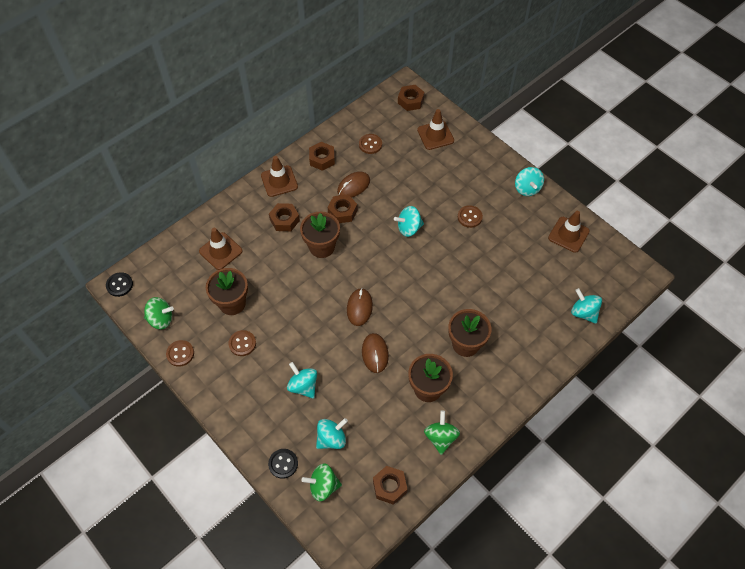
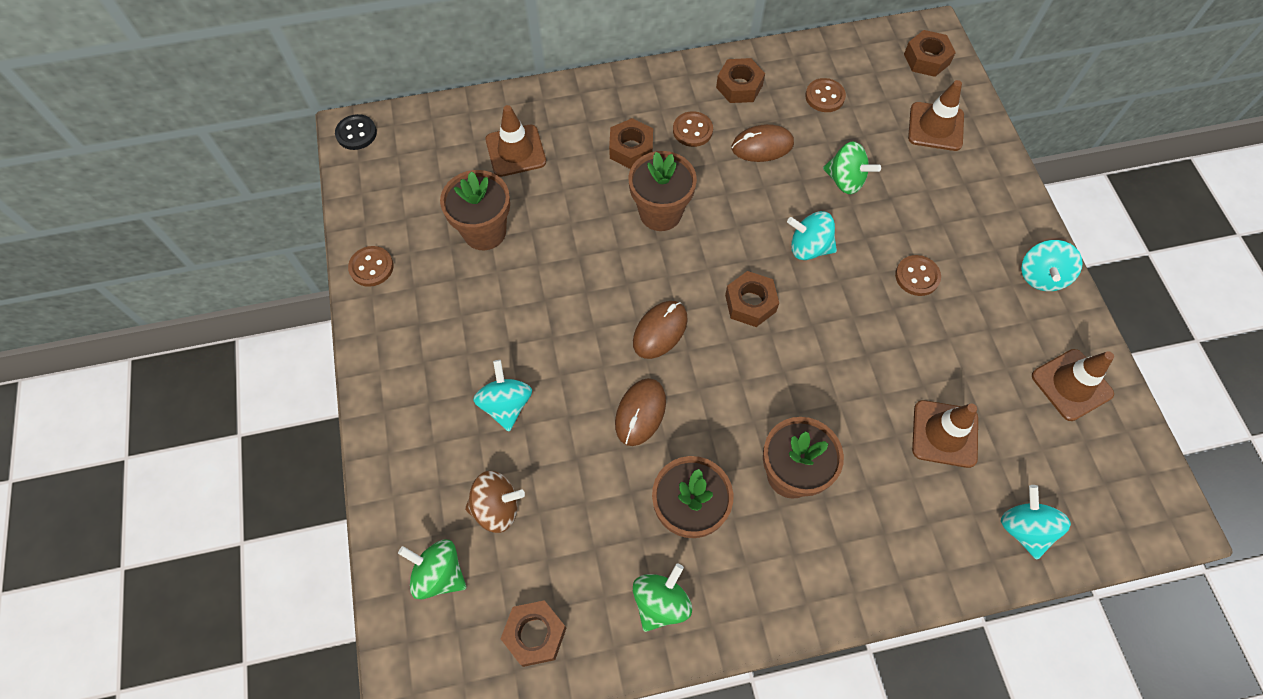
camera: 30 degrees right, 5 degrees up
green spinning top [144,297,174,329] -> green spinning top moved to [823,141,881,194]
brown button [229,330,256,356] -> brown button moved to [673,111,713,147]
brown traffic cone [261,156,298,197] -> brown traffic cone moved to [912,400,978,468]
black button [268,449,298,479] -> none
turquoise spinning top [316,418,348,449] -> brown spinning top [465,471,525,533]
brown nut [328,194,357,223] -> brown nut moved to [725,271,779,327]

